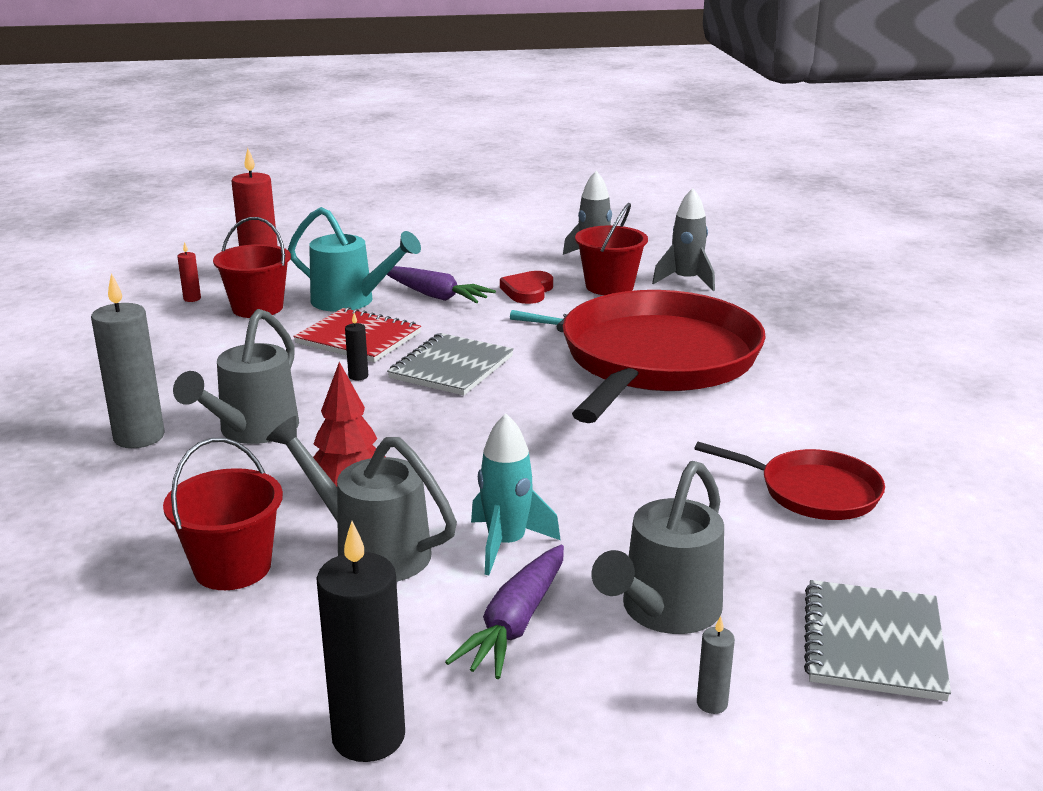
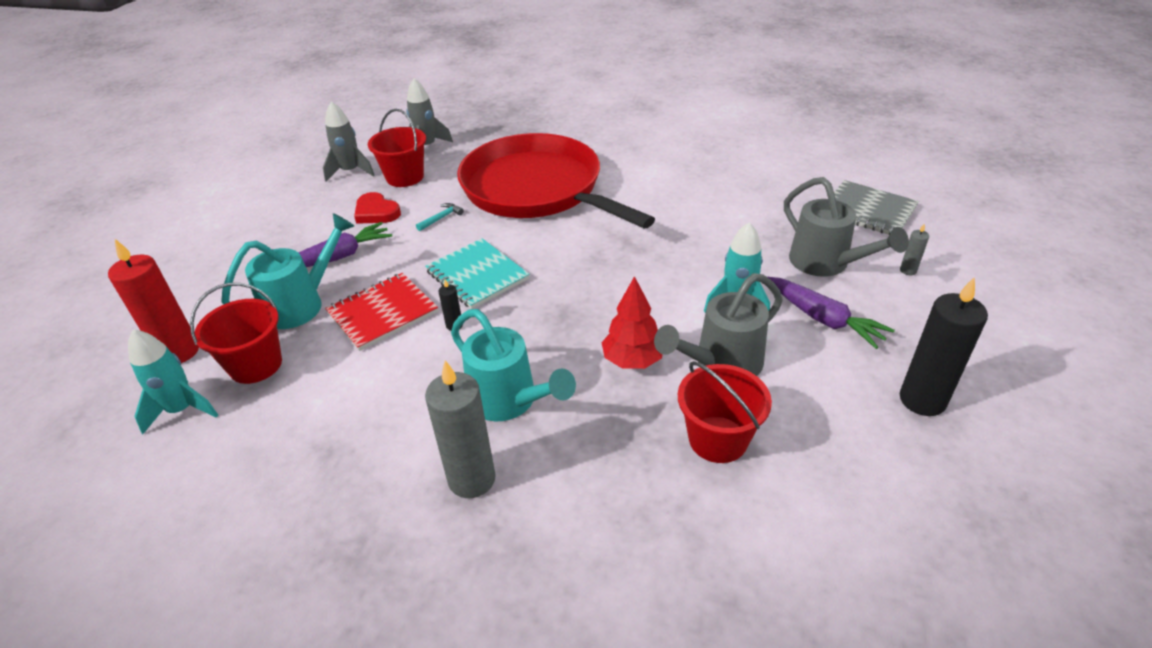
camera: 65 degrees left, 15 degrees up
grey watering can [173,309,299,444] -> turquoise watering can [451,309,576,421]
red candle [177,242,201,302] -> turquoise rocket [128,329,218,434]
grey notebook [387,333,514,395] -> turquoise notebook [425,238,530,309]
red pan [694,442,885,520] -> none

